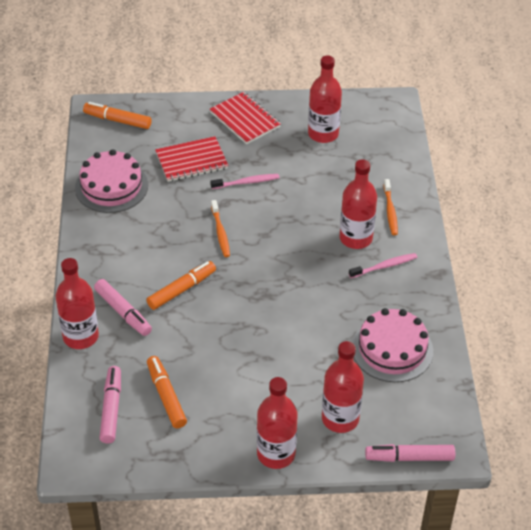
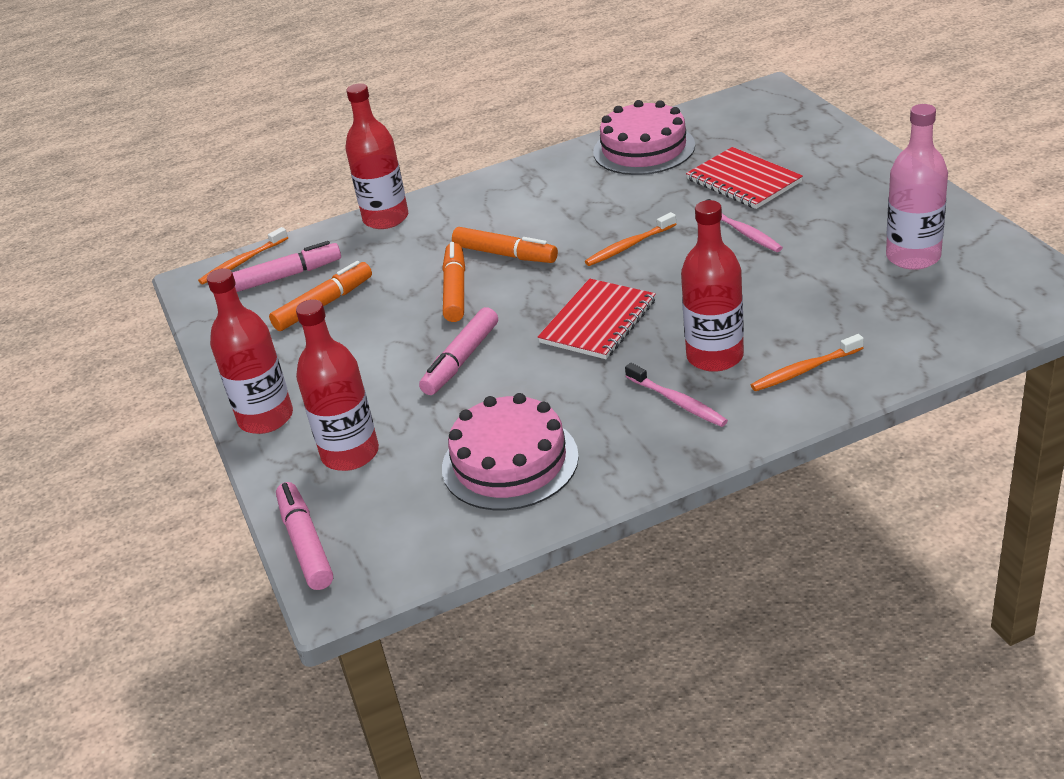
camera: 75 degrees right, 10 degrees down
orange marker [83,102,151,129] -> orange marker moved to [443,242,465,322]
pink marker [94,279,152,336] -> pink marker moved to [419,307,498,395]
red notebook [210,92,281,144] -> red notebook moved to [538,279,656,359]
red bottle [308,55,342,143] -> pink bottle [886,104,948,270]
none -> orange toothbrush [198,227,288,284]

